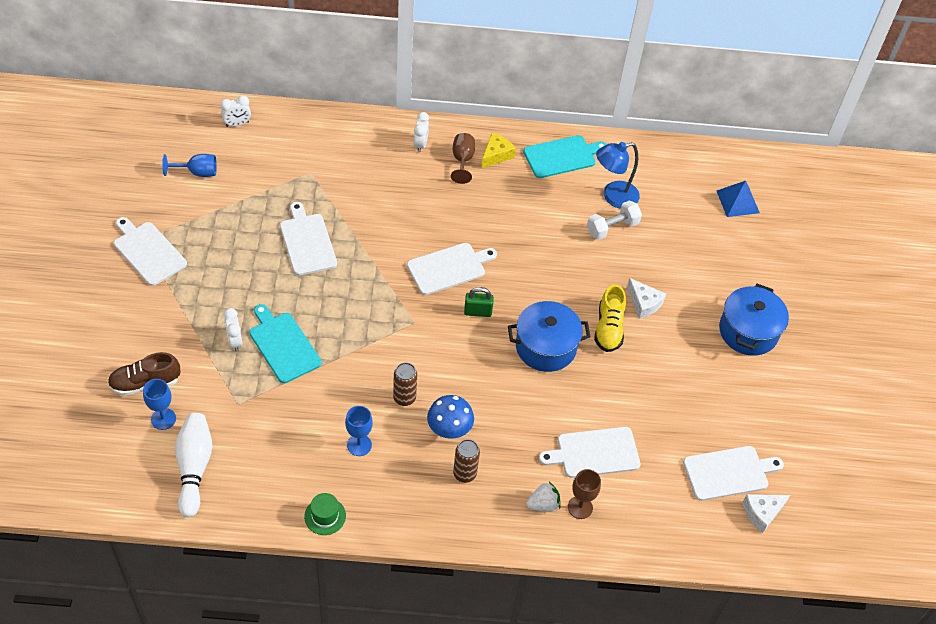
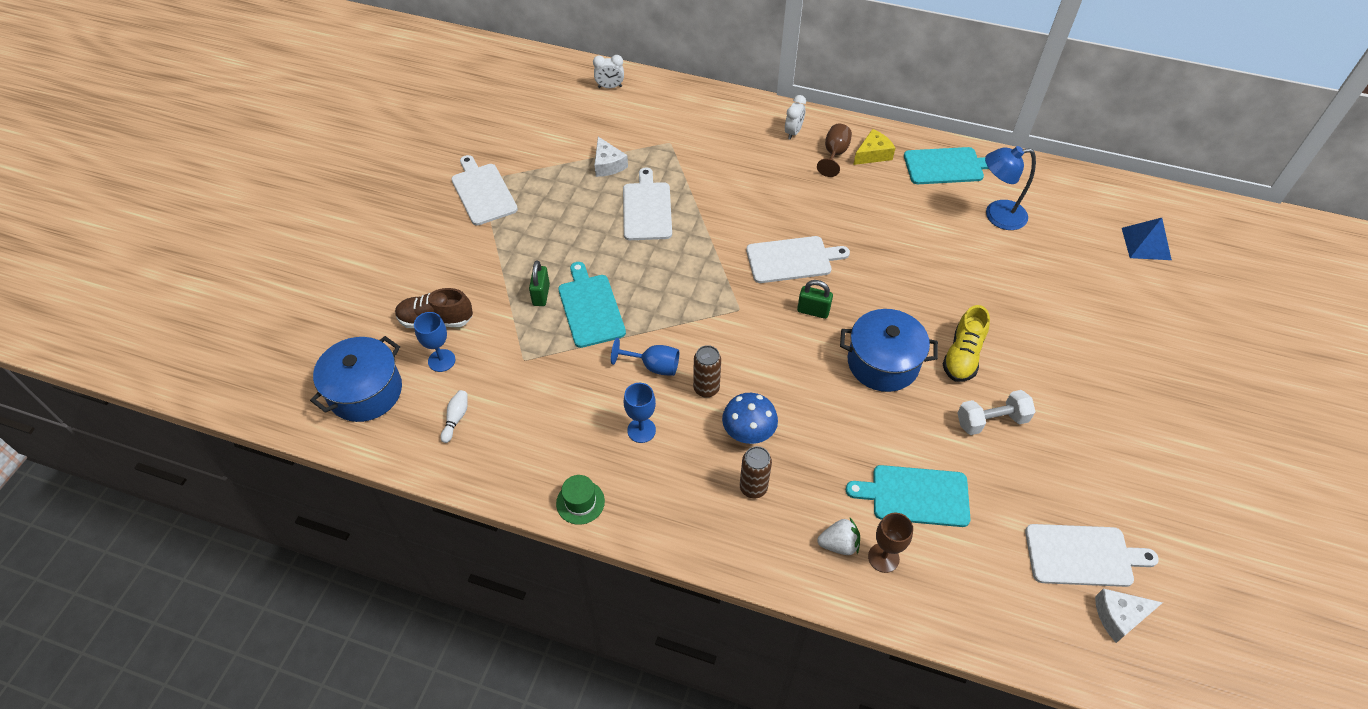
camera: 20 degrees right, 0 degrees up
blue goblet [162,154,217,177] -> blue goblet moved to [611,338,679,376]
white bowling pin [175,413,212,517] -> white bowling pin [440,390,468,443], size x0.47
white clock [224,308,242,352] -> green padlock [529,260,550,306]
white cutting board [539,427,640,478] -> turquoise cutting board [846,465,970,527]
white dumbbell [587,200,642,240] -> white dumbbell moved to [957,390,1036,435]
white cheese [627,278,666,319] -> white cheese moved to [595,137,628,177]
blue pot [719,284,789,356] -> blue pot moved to [310,336,402,422]

